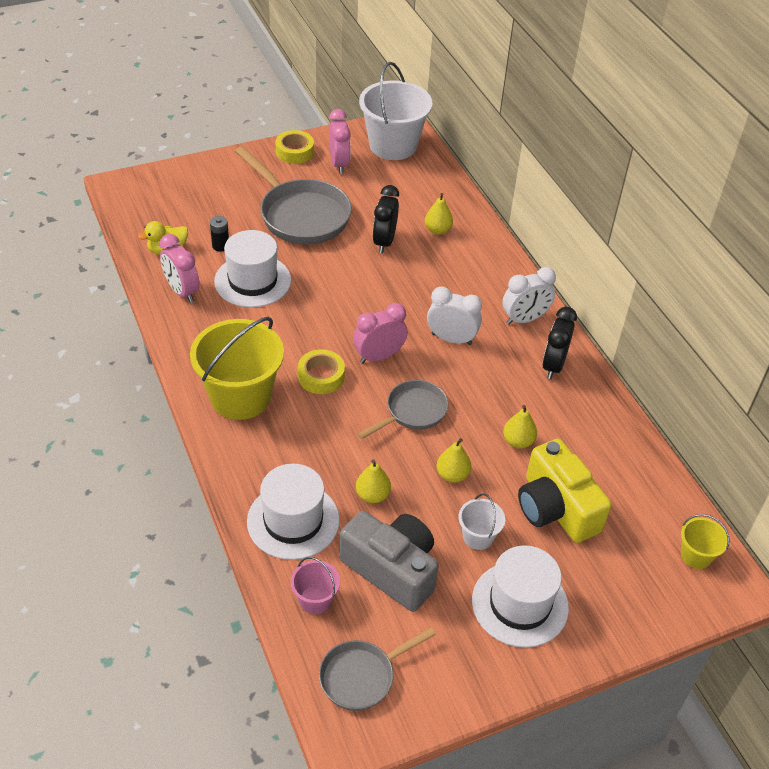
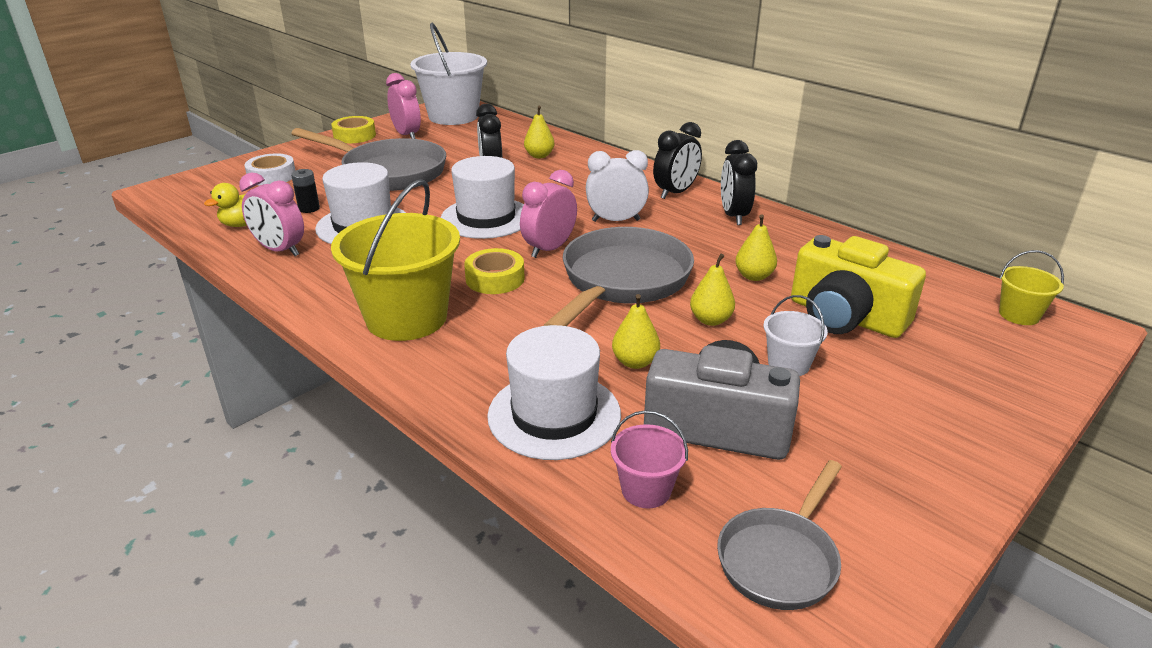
camera: 20 degrees left, 15 degrees down
grey pan [358,380,449,439] -> grey pan [543,227,694,326], size x1.73
white hat [472,545,569,648] -> white hat moved to [441,156,524,239]
white clock [502,267,556,325] -> black clock [653,122,702,199]
none -> white tape [244,153,296,186]

